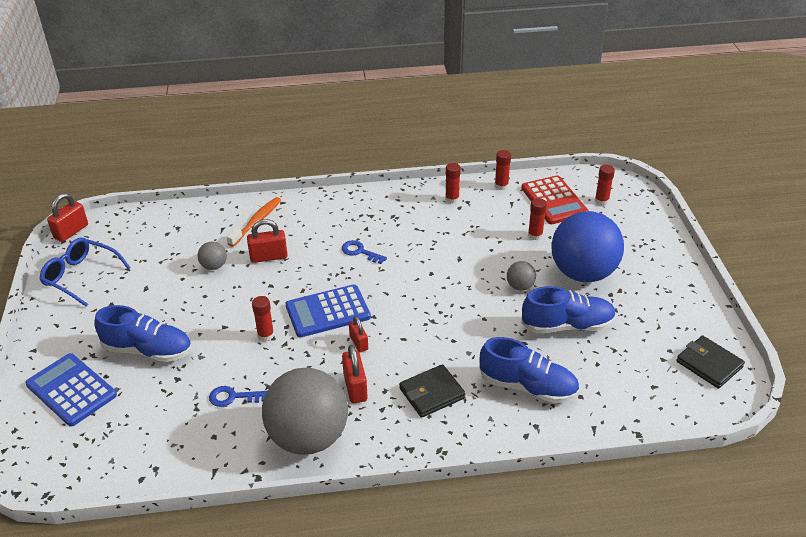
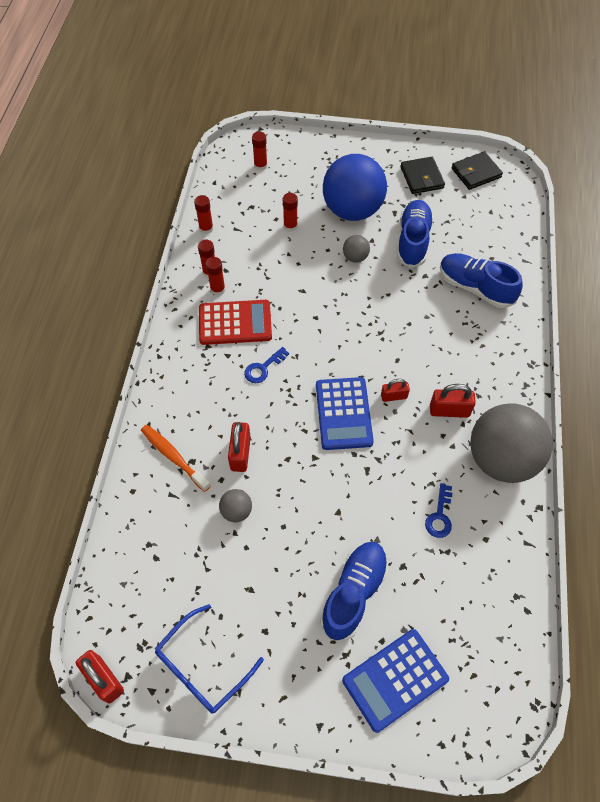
camera: 75 degrees left, 20 degrees up
red glue stick [252,296,274,341] -> red glue stick moved to [206,257,225,296]
black wallet [399,364,466,418] -> black wallet moved to [400,157,445,194]
blue shoe [479,337,579,403] -> blue shoe turned 90 degrees counterclockwise [440,253,523,308]
red calculator [521,175,589,224] -> red calculator moved to [199,300,272,345]

